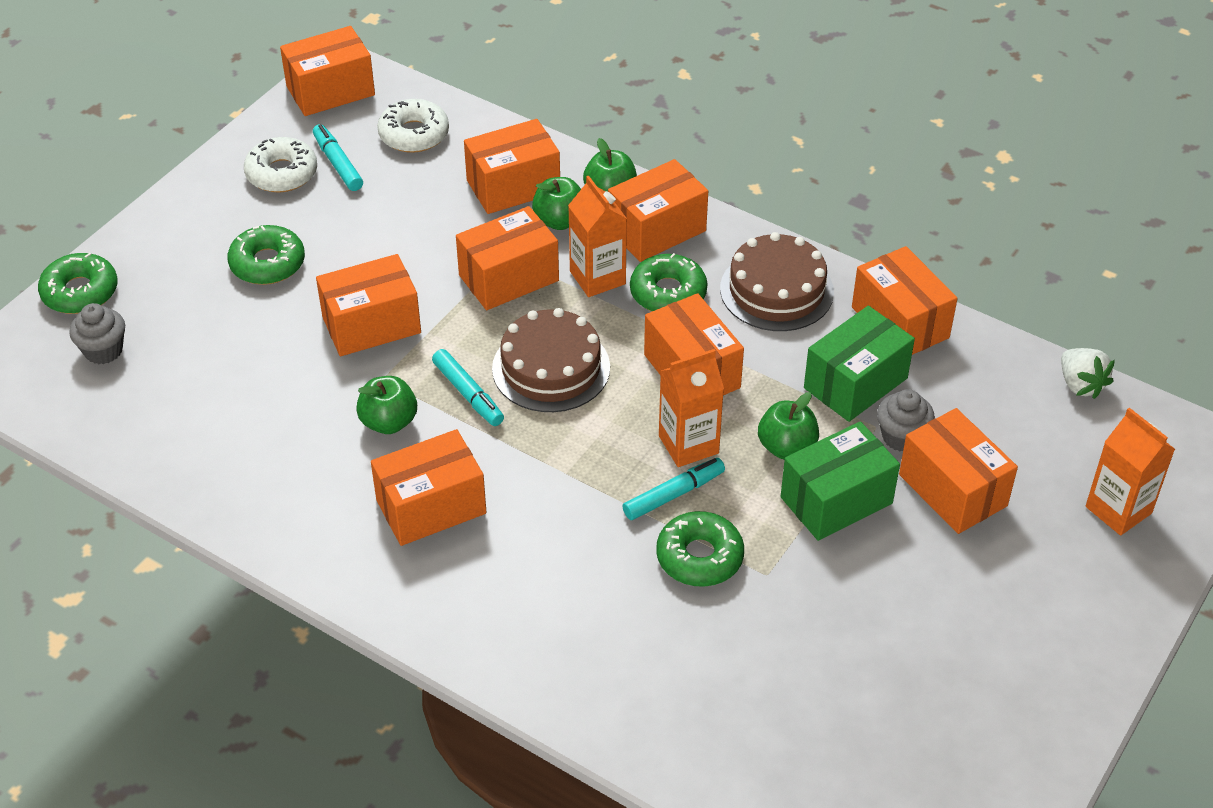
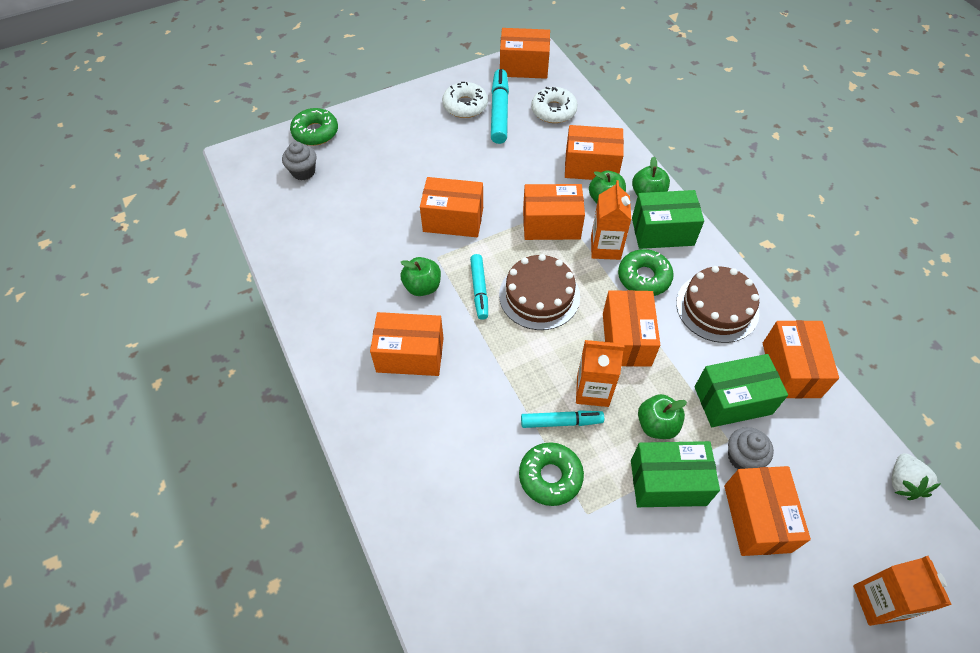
camera: 30 degrees right, 10 degrees up
green donut [227,225,305,285] -> none
turquoise marker [313,124,363,191] -> turquoise marker [491,69,509,144], size x1.53
orange box [608,159,708,262] -> green box [632,190,704,249]

